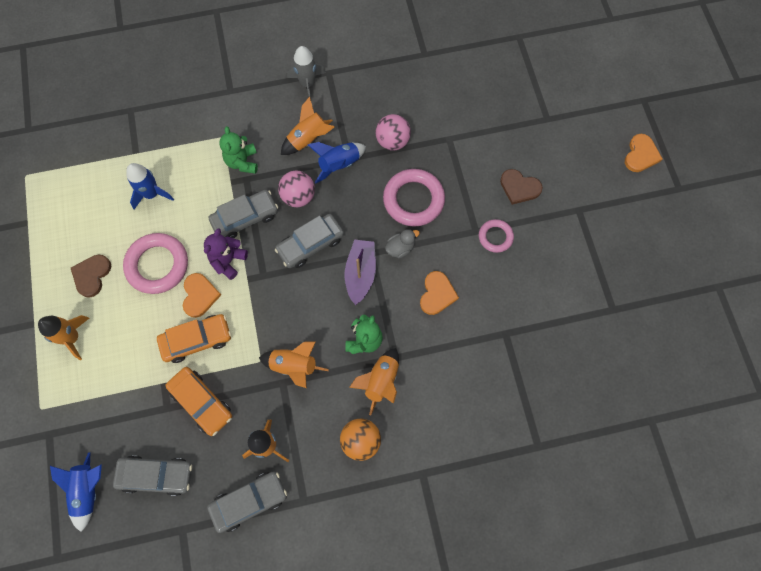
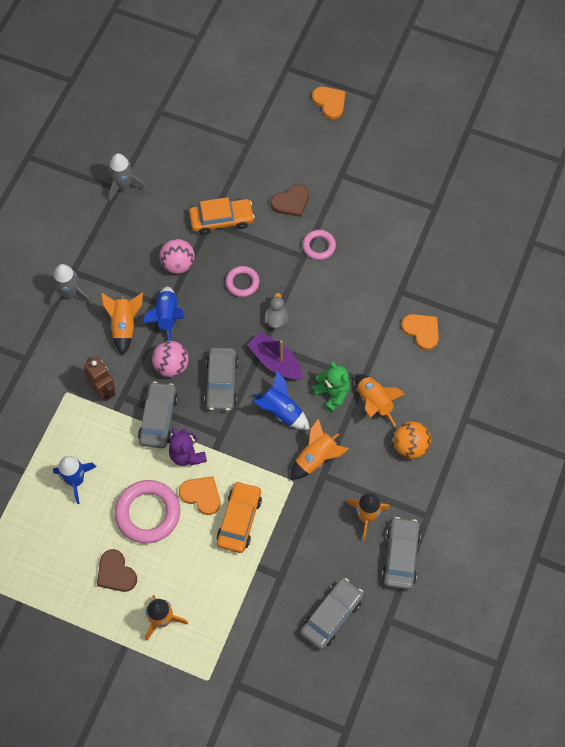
camera: 55 degrees left, 5 degrees down
blue rocket [50,453,102,532] -> blue rocket moved to [253,371,310,430]
orange car [165,367,232,436] -> orange car moved to [189,197,255,235]
green teddy bear [219,126,258,174] -> brown robot [84,357,116,401]
pink ring [383,169,445,227] -> pink ring [226,266,260,297], size x0.56
orange heart [420,271,459,315] -> orange heart moved to [401,314,439,350]
none -> grey rocket [108,153,146,202]

